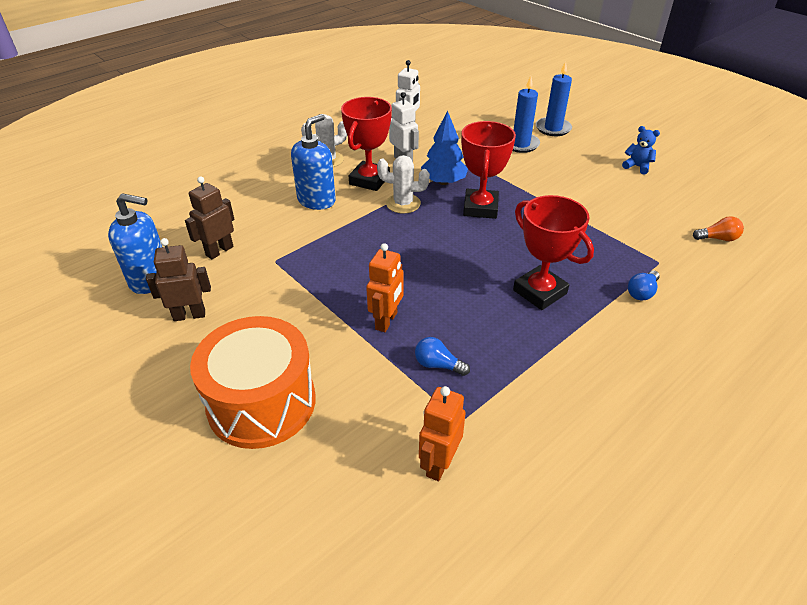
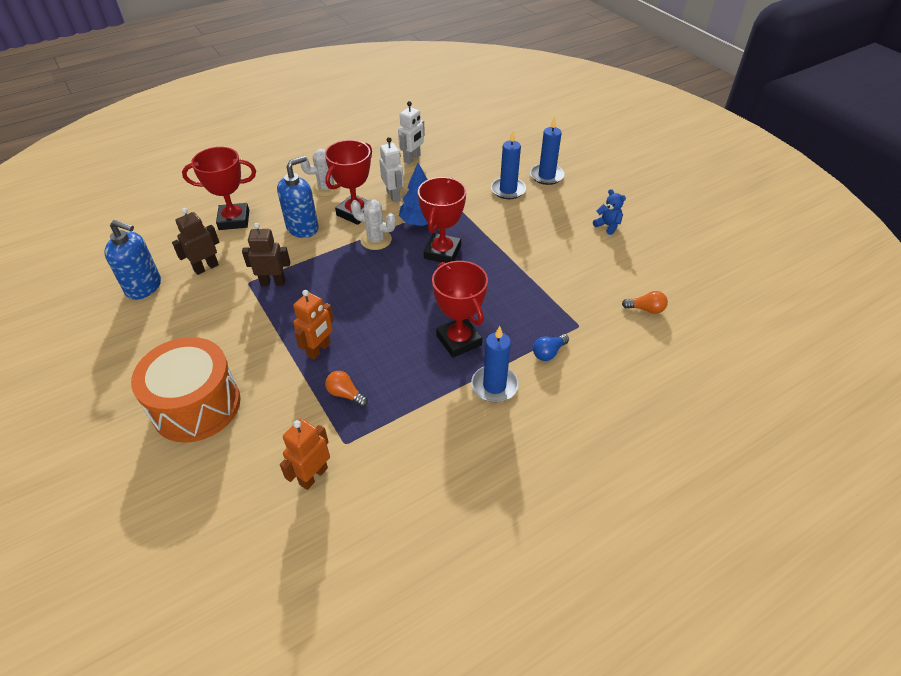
camera: 10 degrees right, 5 degrees up
brown robot [146,238,211,321] -> brown robot moved to [242,223,290,286]
blue light bulb [415,337,470,376] -> orange light bulb [325,371,368,407]
none -> red trophy [182,147,256,230]
none -> blue candle [471,326,519,402]

